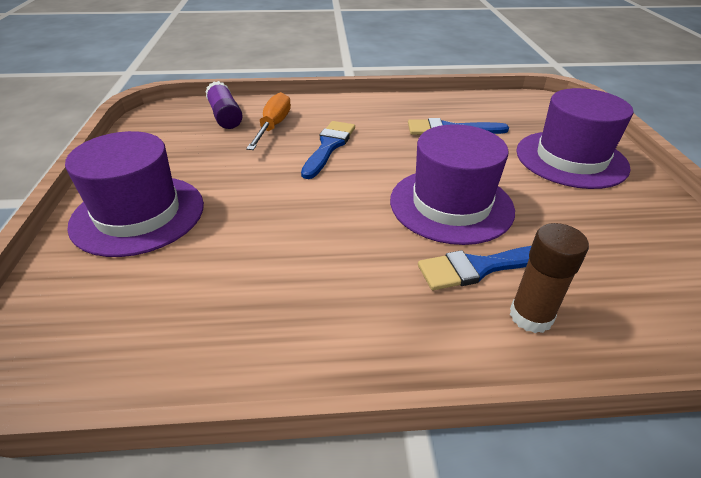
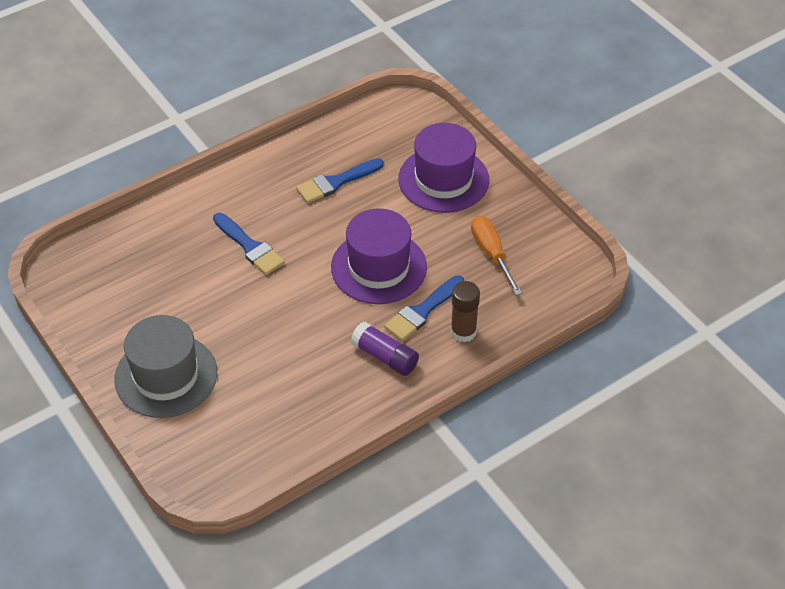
camera: 30 degrees left, 10 degrees up
purple hat [65,131,204,257] -> grey hat [115,315,217,418]
purple glue stick [205,81,243,129] -> purple glue stick moved to [351,321,419,376]
orange screwdriver [246,92,291,150] -> orange screwdriver moved to [471,216,522,295]
blue brush [301,121,355,179] -> blue brush turned 150 degrees clockwise [213,213,285,275]

